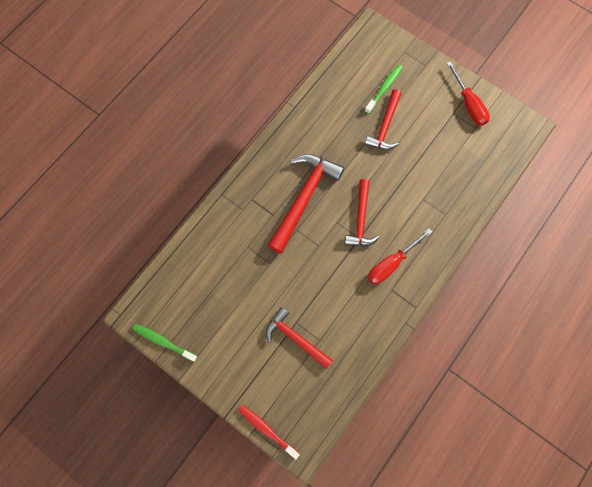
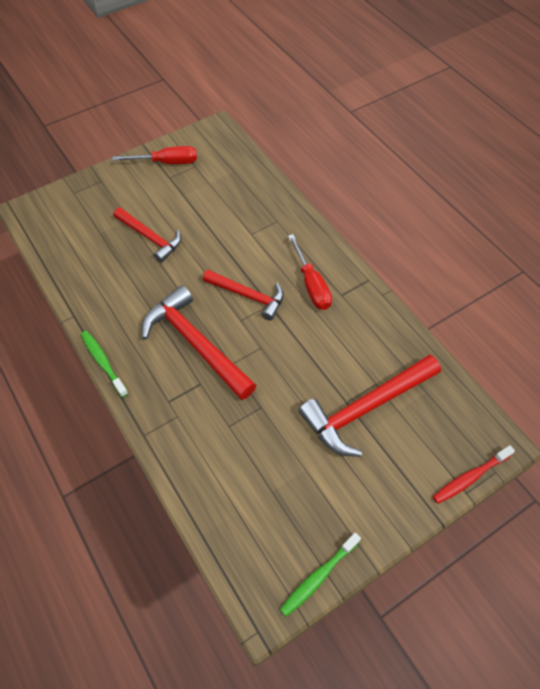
camera: 70 degrees left, 15 degrees down
red hammer [266,307,333,369] -> red hammer [298,355,441,457], size x1.57
green toothbrush [365,65,403,114] -> green toothbrush moved to [81,331,128,398]

